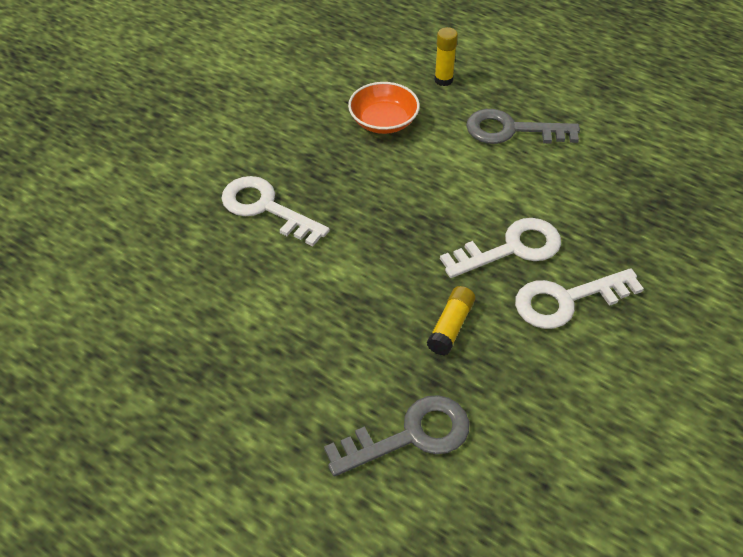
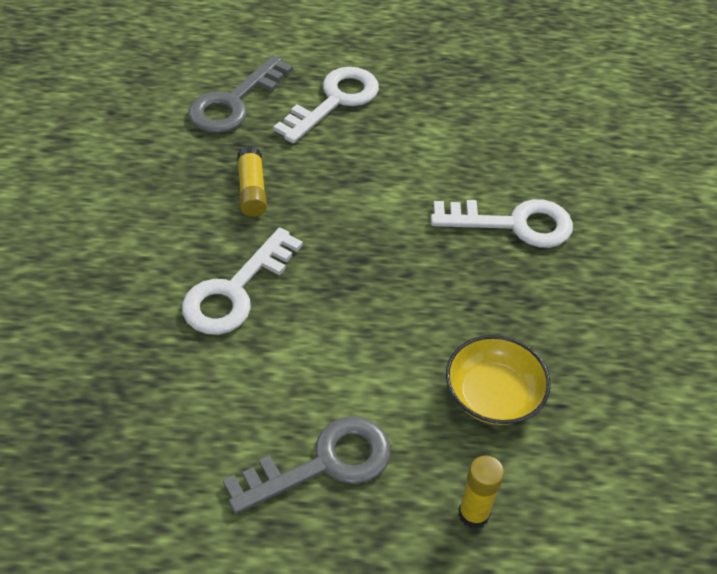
camera: 145 degrees right, 0 degrees up
orange bowl [348,82,420,134] -> yellow bowl [446,335,551,425]
white key [515,268,644,329] -> white key moved to [274,67,379,143]

